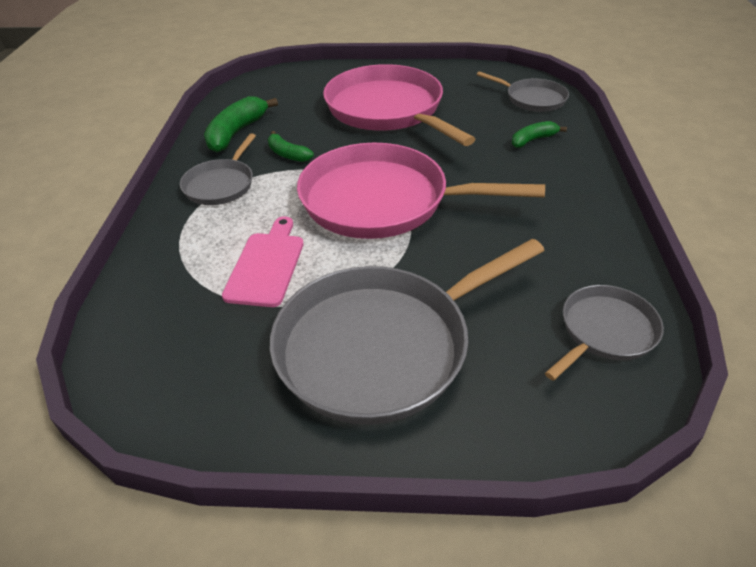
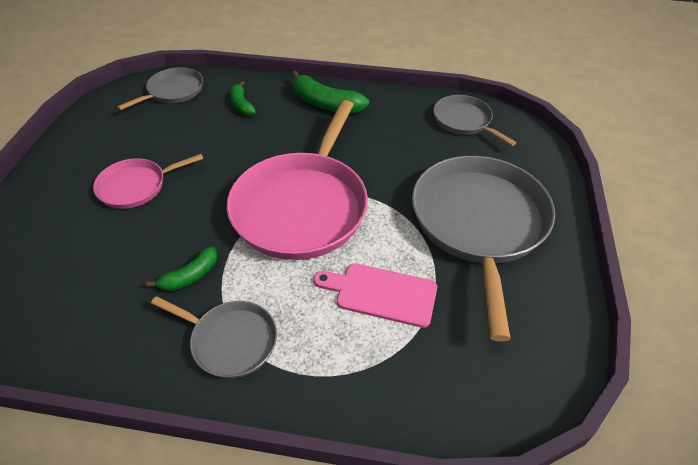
camera: 85 degrees left, 5 degrees up
green banana [204,96,278,152] -> green banana moved to [292,71,369,114]
grey pan [270,239,545,425] -> grey pan turned 150 degrees counterclockwise [412,156,555,342]
pink pan [323,64,476,146] -> pink pan [93,154,203,209], size x0.51

